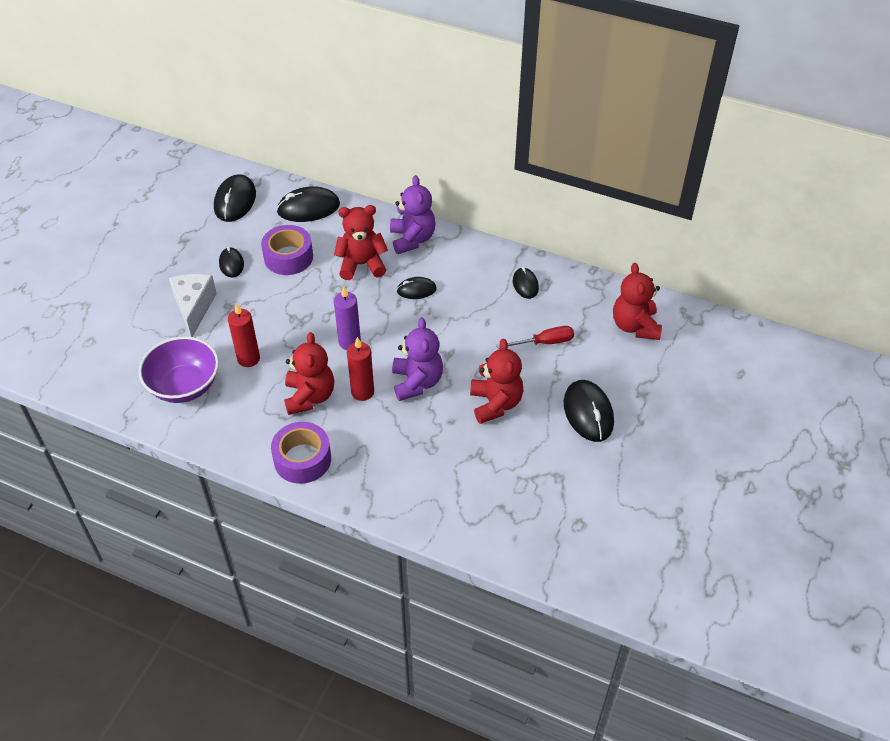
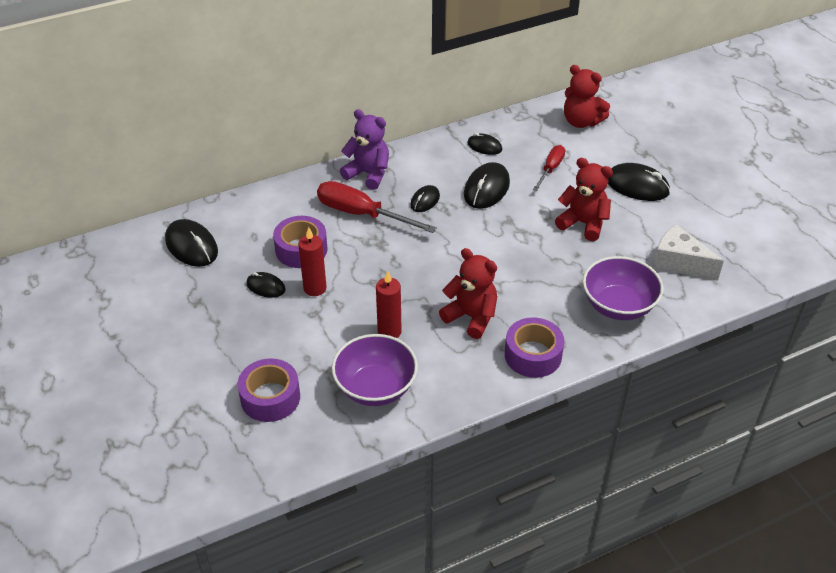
camera: 50 degrees left, 5 degrees down
white cheese [169,274,217,337] -> white cheese moved to [653,224,724,280]
black mouse [276,186,340,222] -> black mouse moved to [464,162,510,209]
red teddy bear [334,205,388,280] -> red screwdriver [317,181,437,233]
purple candle [334,286,361,350] -> none
red candle [347,337,374,401] -> red candle moved to [298,227,327,296]
purple teddy bear [392,317,443,401] -> none
none -> purple tape [237,358,300,422]
none -> purple bowl [583,256,663,320]

